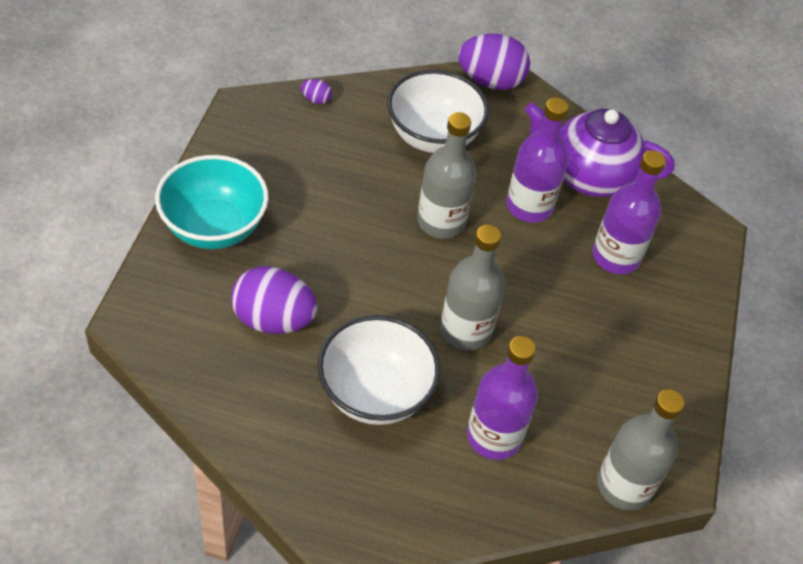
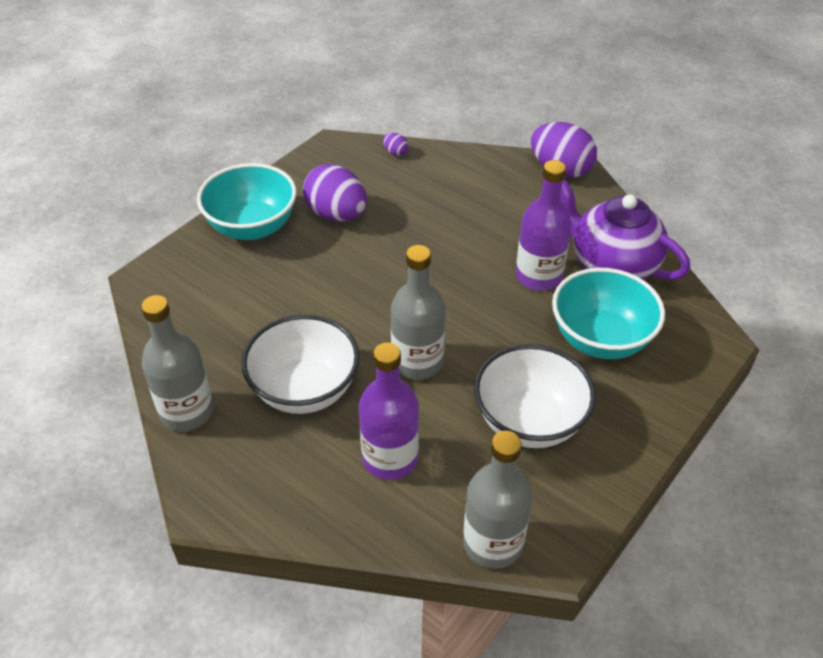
camera: 30 degrees right, 5 degrees down
purple egg [231,266,318,334] -> purple egg moved to [303,164,367,221]
white bowl [387,70,489,153] -> white bowl moved to [474,344,596,448]
grey bottle [417,112,476,239] -> grey bottle moved to [141,295,214,431]
purple bottle [592,150,666,274] -> turquoise bowl [552,268,665,359]

